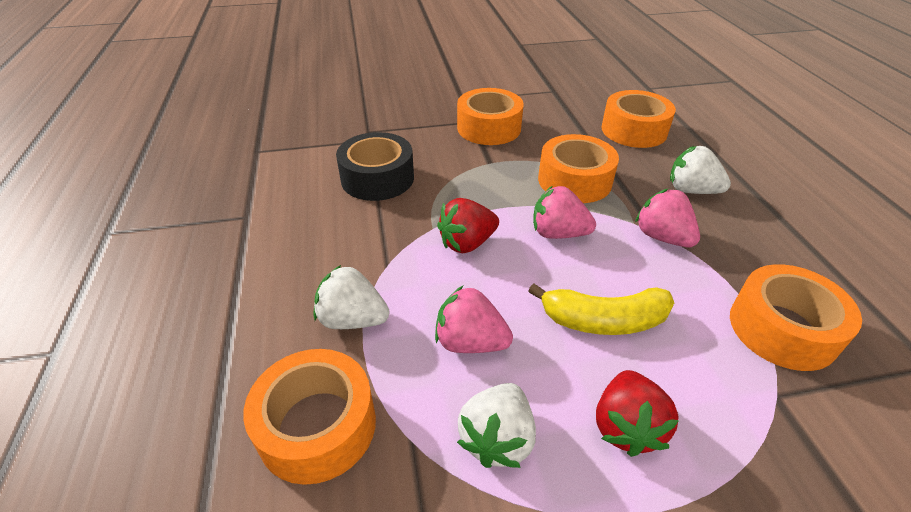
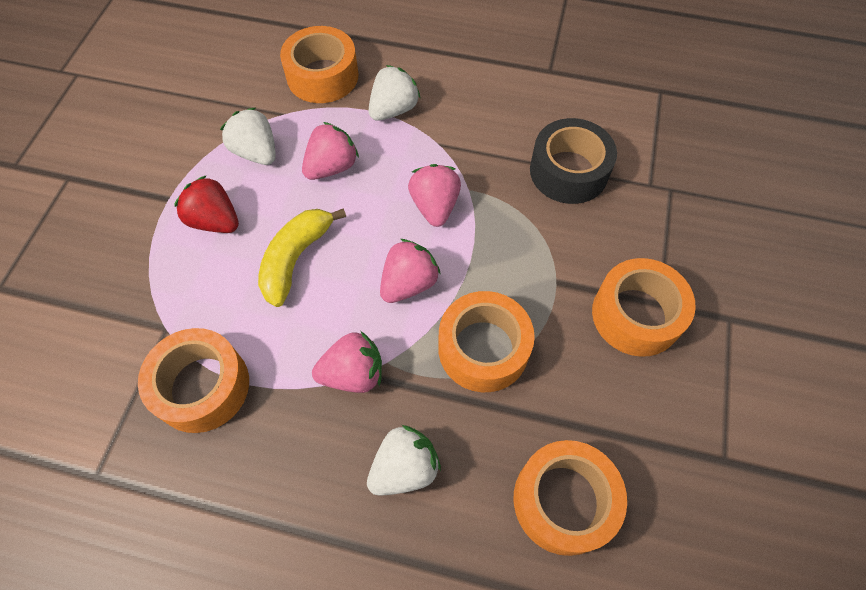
camera: 115 degrees right, 20 degrees up
red strawberry [437,198,499,253] -> pink strawberry [408,164,461,227]

